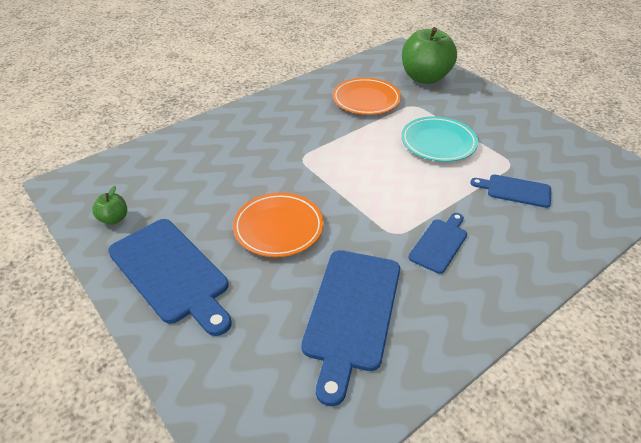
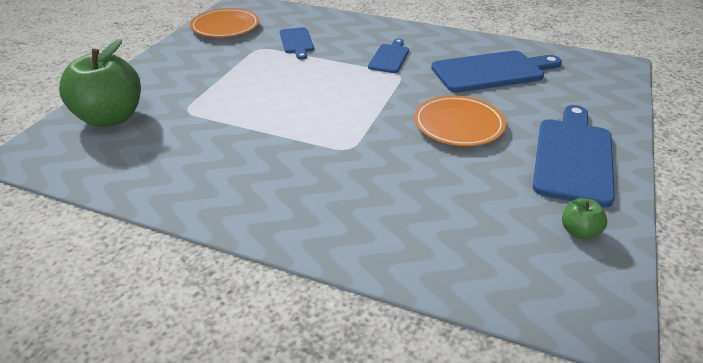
camera: 120 degrees left, 5 degrees down
orange plate [333,78,401,115] -> orange plate moved to [190,8,259,37]
turquoise plate [401,116,478,162] -> none
blue cutting board [408,213,467,274] -> blue cutting board turned 105 degrees clockwise [368,39,409,73]

